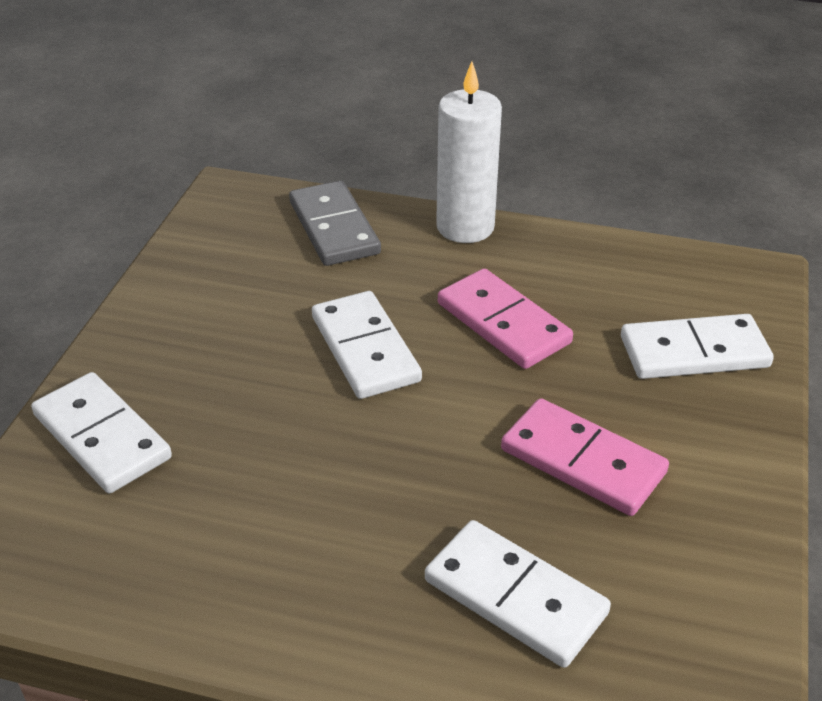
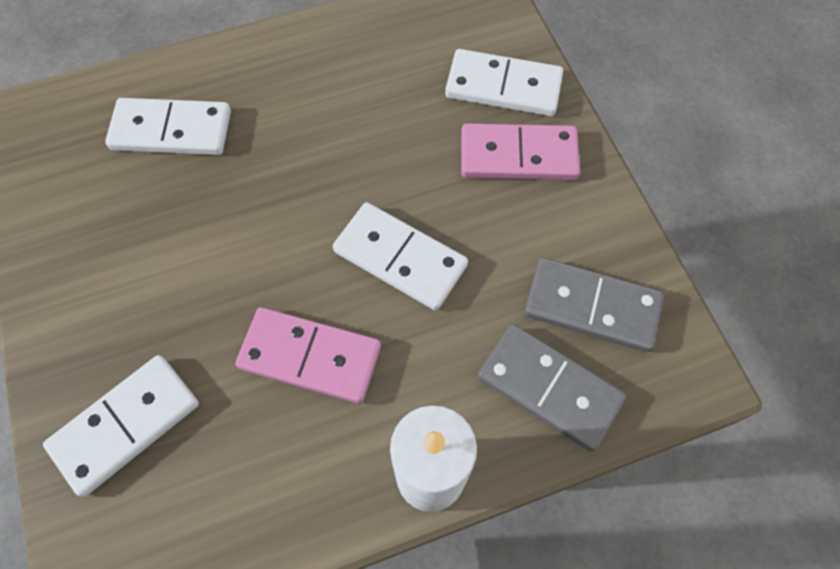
camera: 145 degrees right, 25 degrees up
pink domino [501,398,669,516] -> pink domino moved to [461,123,580,180]
none -> grey domino [524,258,664,352]

